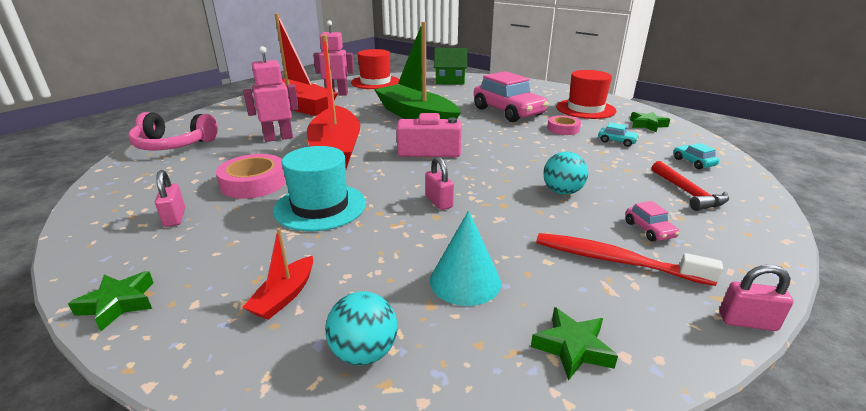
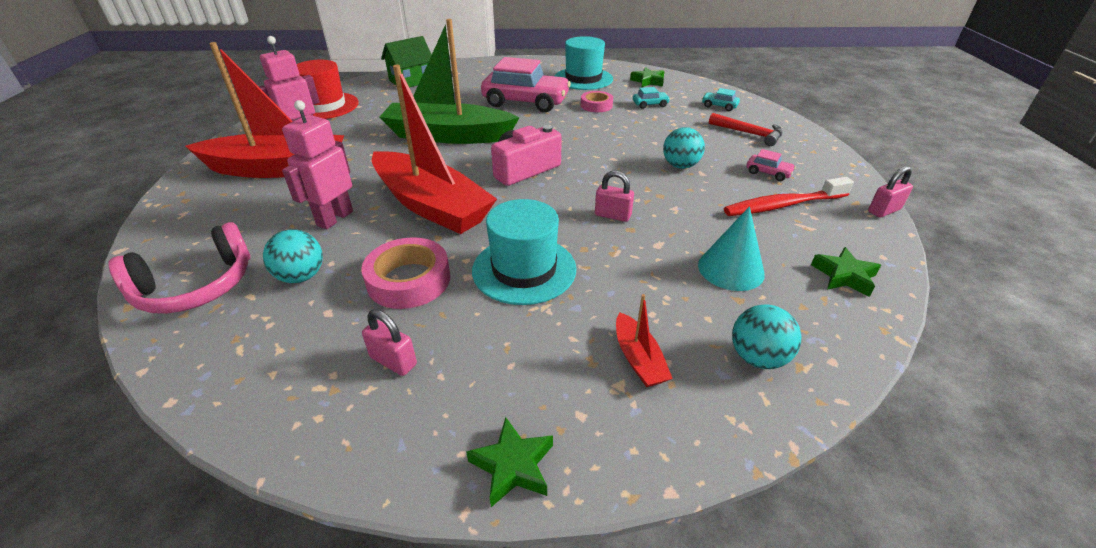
camera: 40 degrees left, 10 degrees up
red hat [556,70,616,119] -> turquoise hat [555,36,613,90]
none -> turquoise ball [263,229,323,283]

